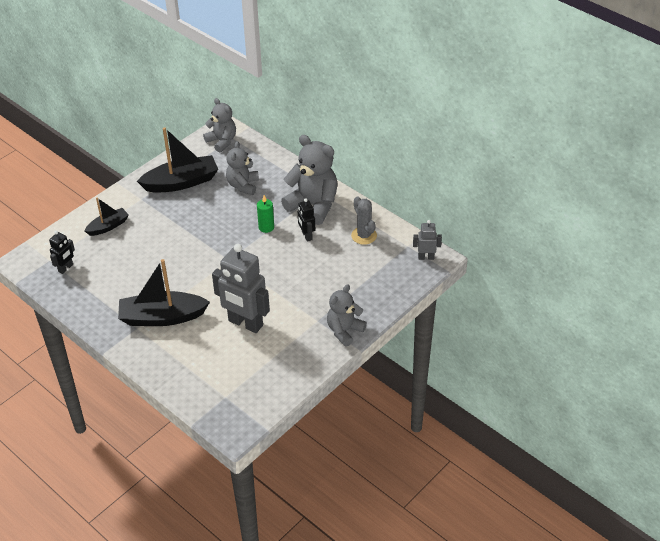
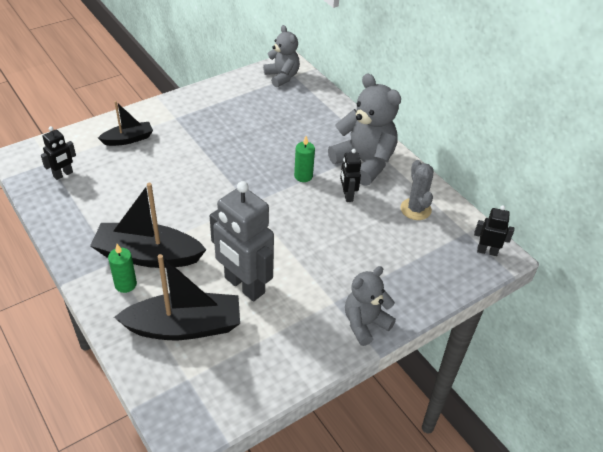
camera: 10 degrees right, 0 degrees up
black boat [137,127,218,193] -> black boat moved to [114,254,240,340]
grey teddy bear [226,141,259,195] -> none
grey robot [413,220,442,260] -> black robot [474,205,514,256]
none -> green candle [108,244,137,293]

